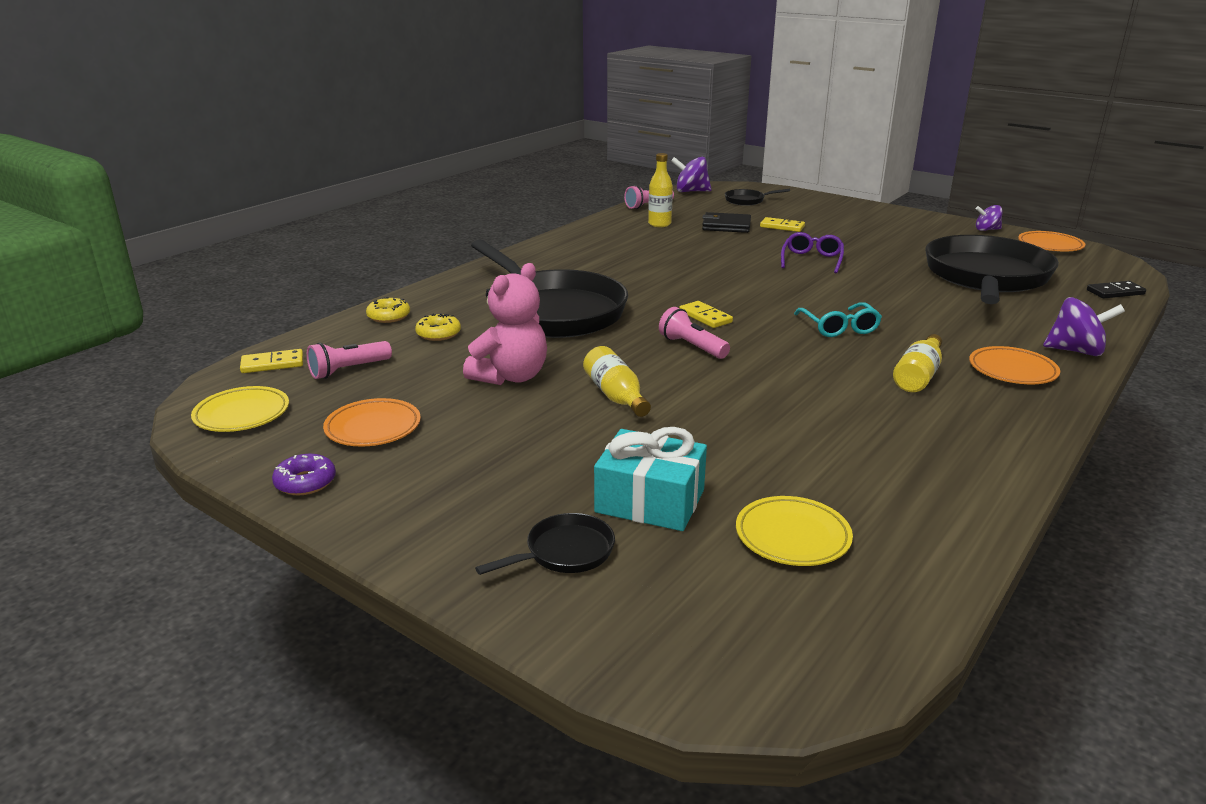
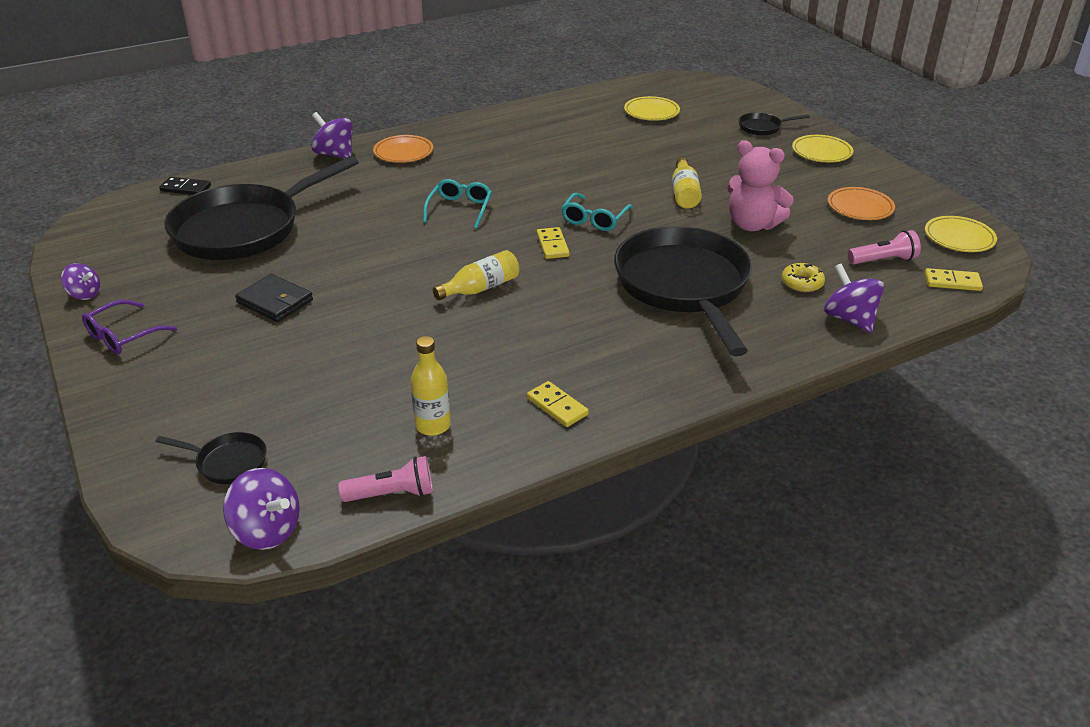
camera: 155 degrees left, 10 degrees up
purple donut [272,454,336,495] -> none
yellow donut [366,297,410,323] -> purple spinning top [824,264,884,333]
pink teddy bear [463,263,547,385] -> pink teddy bear turned 120 degrees counterclockwise [727,140,794,231]
turquoise gift [594,427,707,531] -> none
pink flashlight [659,307,730,359] -> turquoise glasses [561,193,633,231]
black wallet [702,212,751,233] -> black wallet moved to [235,274,313,322]
yellow domino [760,217,805,232] -> yellow domino moved to [527,381,589,427]
purple glasses [781,232,844,274] -> purple glasses moved to [82,300,178,354]
yellow bottle [893,334,942,392] -> yellow bottle moved to [433,250,519,300]
orange plate [1018,231,1085,251] -> none
none -> yellow plate [792,135,853,162]

